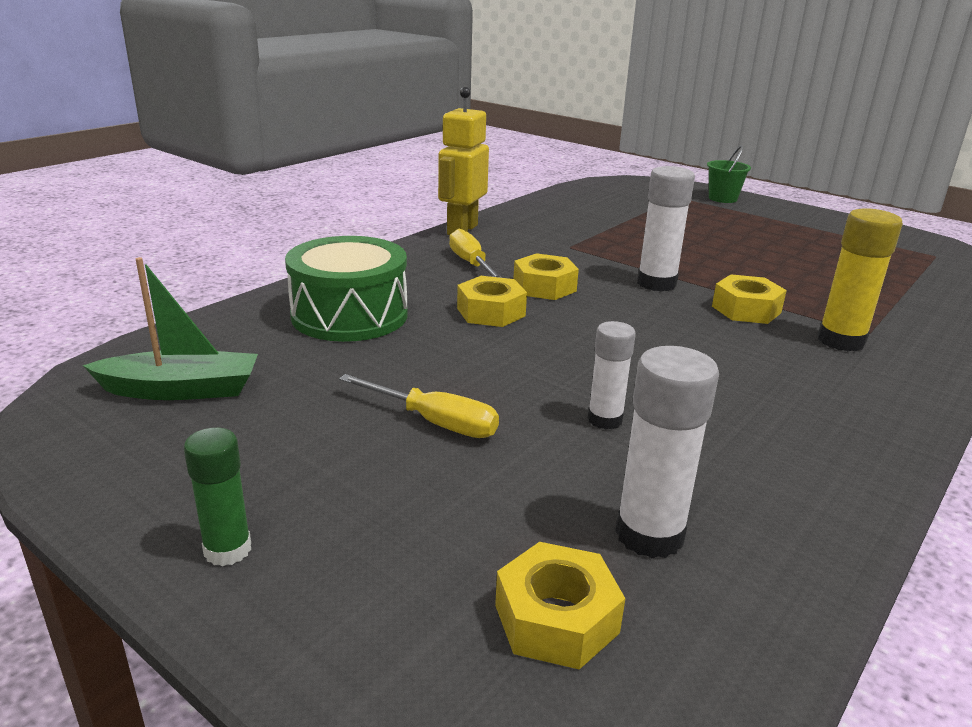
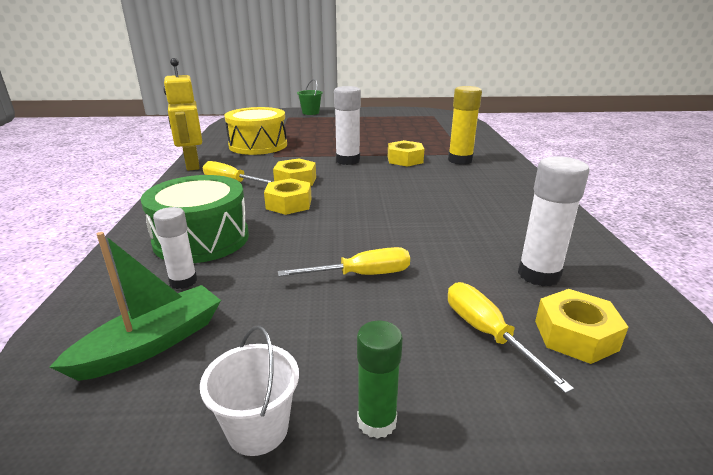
camera: 40 degrees left, 0 degrees up
white glue stick [587,321,636,430] -> white glue stick moved to [153,207,197,289]
none -> white bucket [200,325,299,456]
none -> yellow drum [224,107,287,155]
none -> yellow screwdriver [448,282,574,394]

